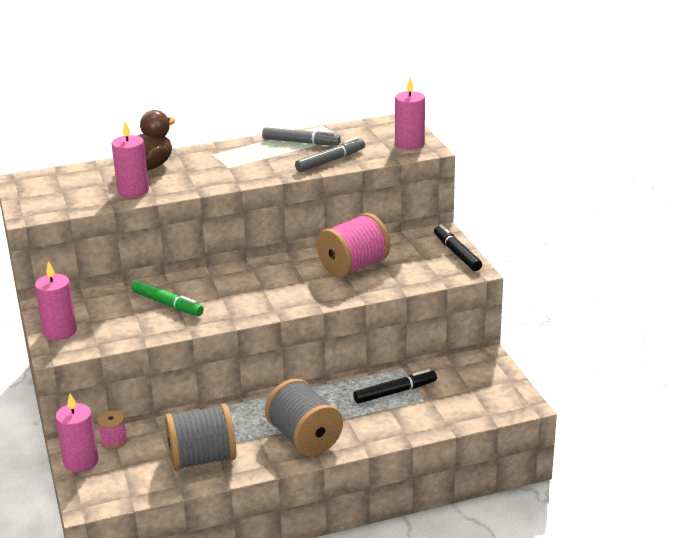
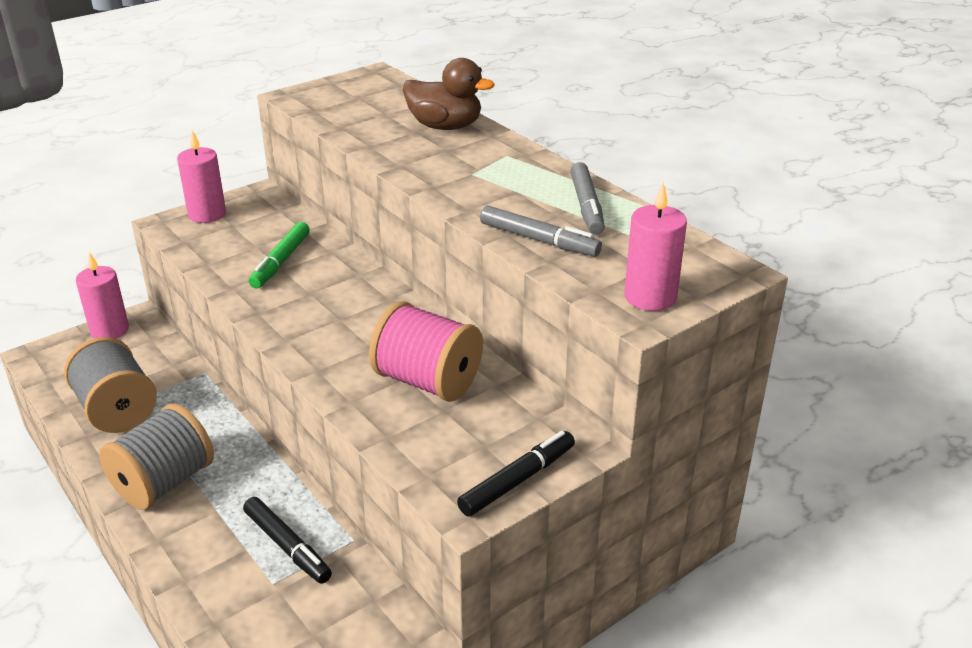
camera: 70 degrees right, 5 degrees up
pink spool [97,410,127,449] -> none
pink candle [112,121,149,198] -> none

